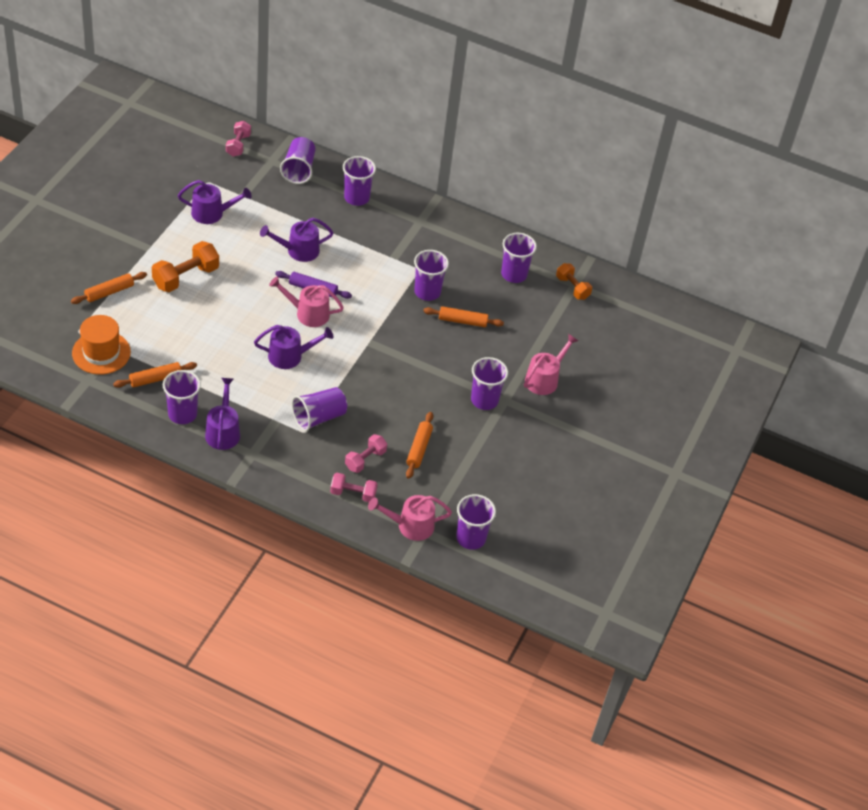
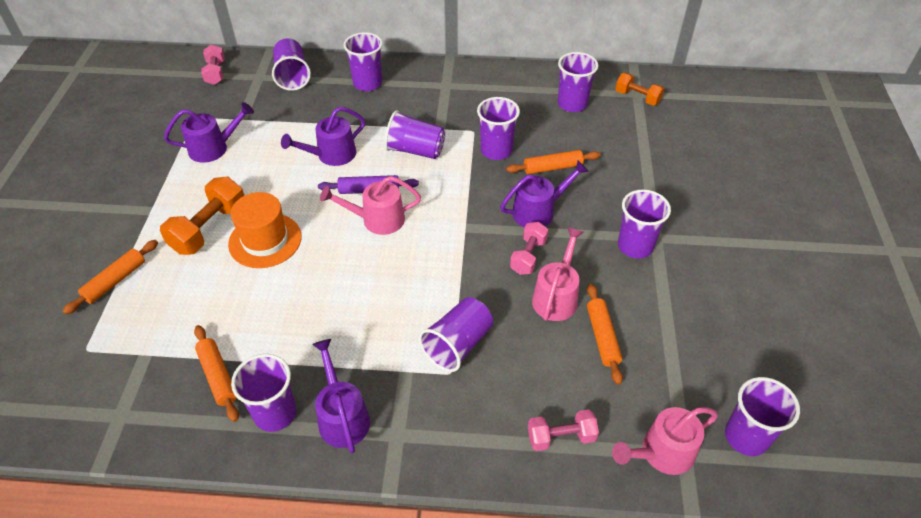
camera: 15 degrees left, 0 degrees up
orange hat [72,315,131,375] -> orange hat moved to [228,192,302,268]
orange rolling pin [113,362,197,388] -> orange rolling pin turned 75 degrees counterclockwise [194,325,239,422]
purple watering can [254,325,334,369] -> purple watering can moved to [500,161,589,227]
pink dumbbell [345,434,387,473] -> pink dumbbell moved to [510,222,548,275]
pink watering can [524,334,578,395] -> pink watering can moved to [532,227,584,321]
none -> purple cup [385,110,445,159]

